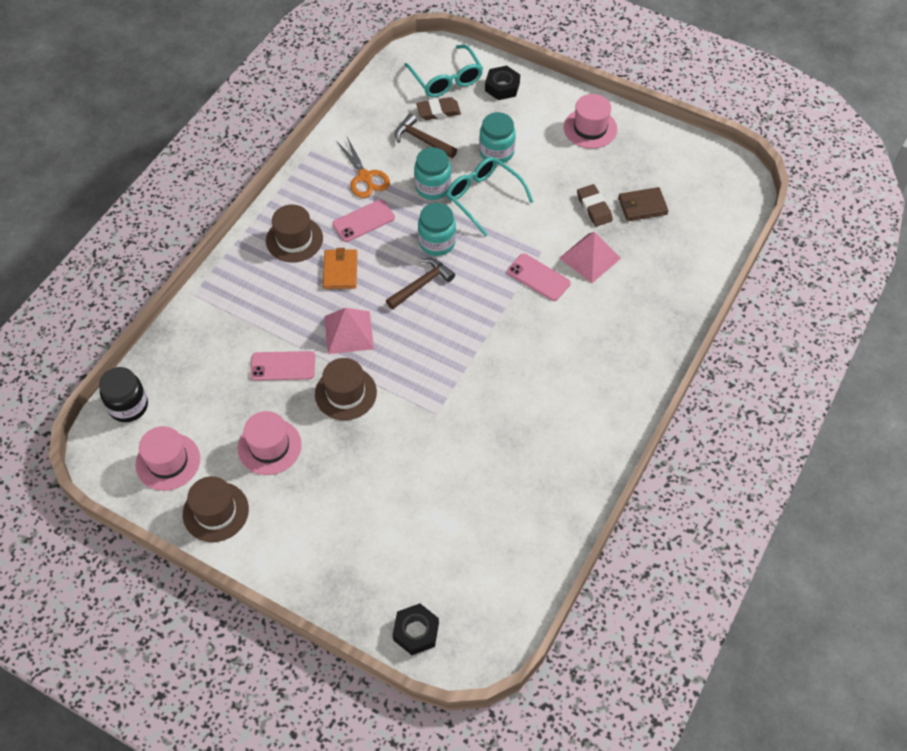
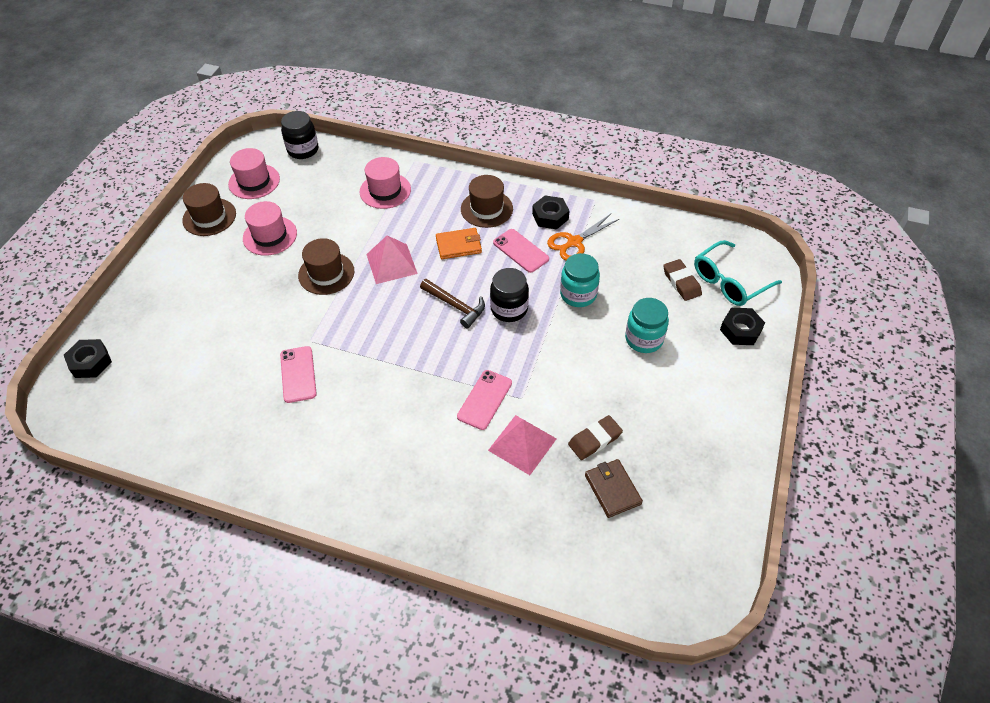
camera: 80 degrees right, 5 degrees down
pink phone [250,351,315,381] -> pink phone moved to [280,346,317,403]
brown hammer [395,114,457,158] -> none
turquoise jar [418,203,456,256] -> black jar [490,268,529,322]
turquoise glasses [446,157,534,237] -> none
pink hat [564,94,617,149] -> pink hat moved to [359,157,411,209]
none -> black nut [532,195,569,229]

